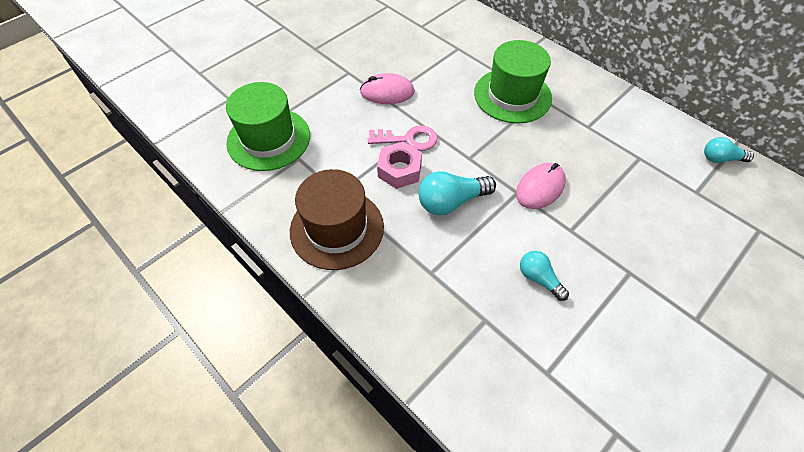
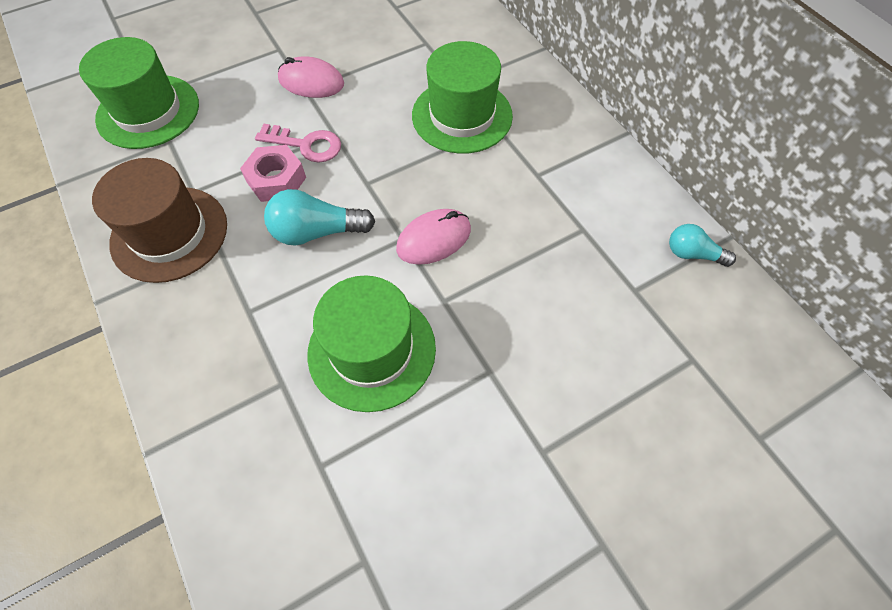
camera: 15 degrees right, 5 degrees up
turquoise light bulb [520,251,569,301] -> green hat [307,275,436,412]

